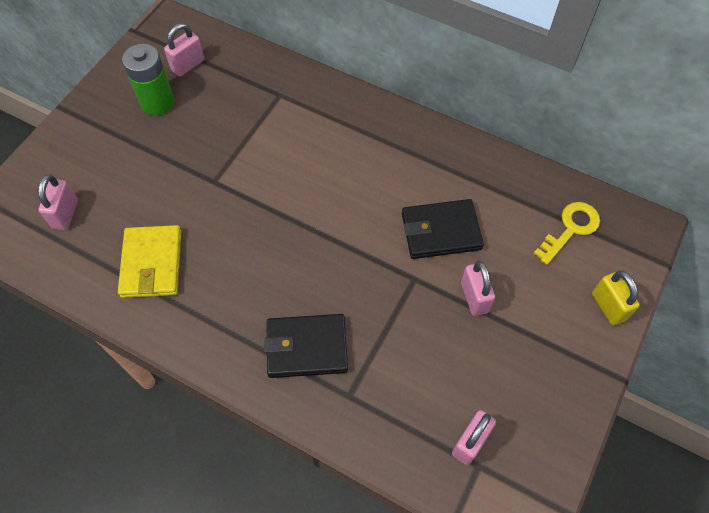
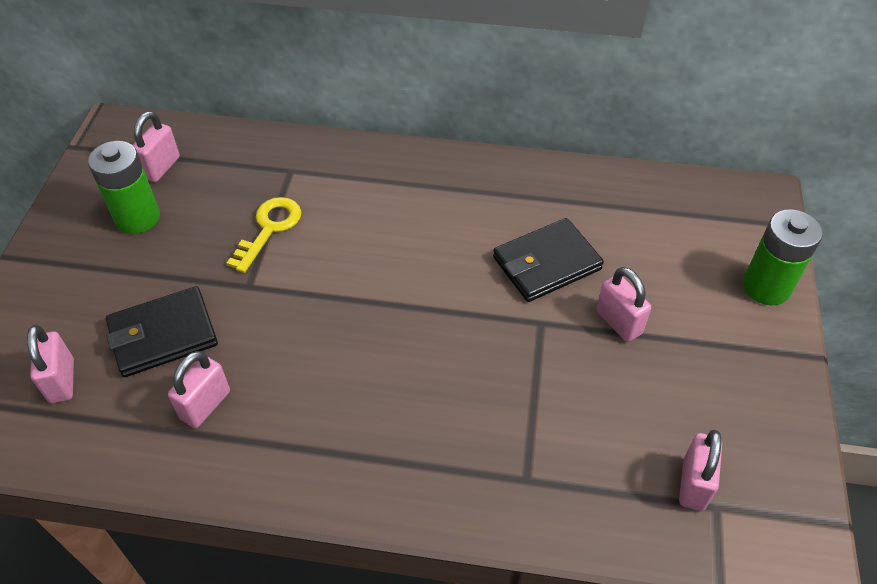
camera: 20 degrees left, 10 degrees down
yellow wallet [118,225,182,298] -> pink padlock [168,351,230,428]
black wallet [264,314,348,378] -> black wallet moved to [106,286,218,377]
yellow key [534,202,600,265] -> yellow key moved to [227,197,301,273]
yellow padlock [592,270,640,326] -> green battery [743,209,823,305]

